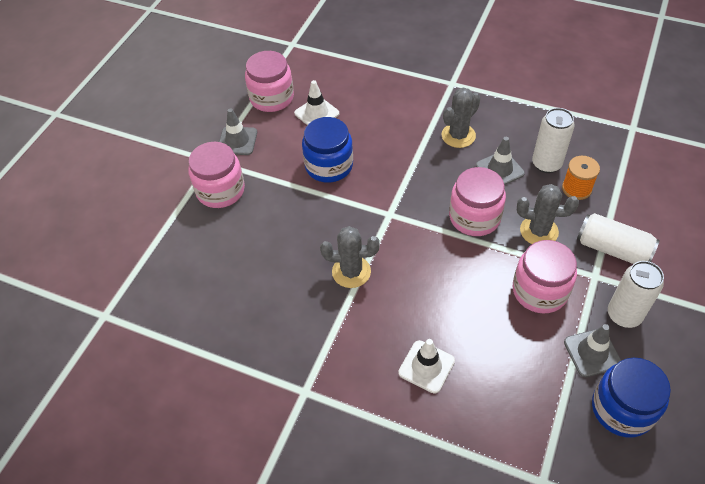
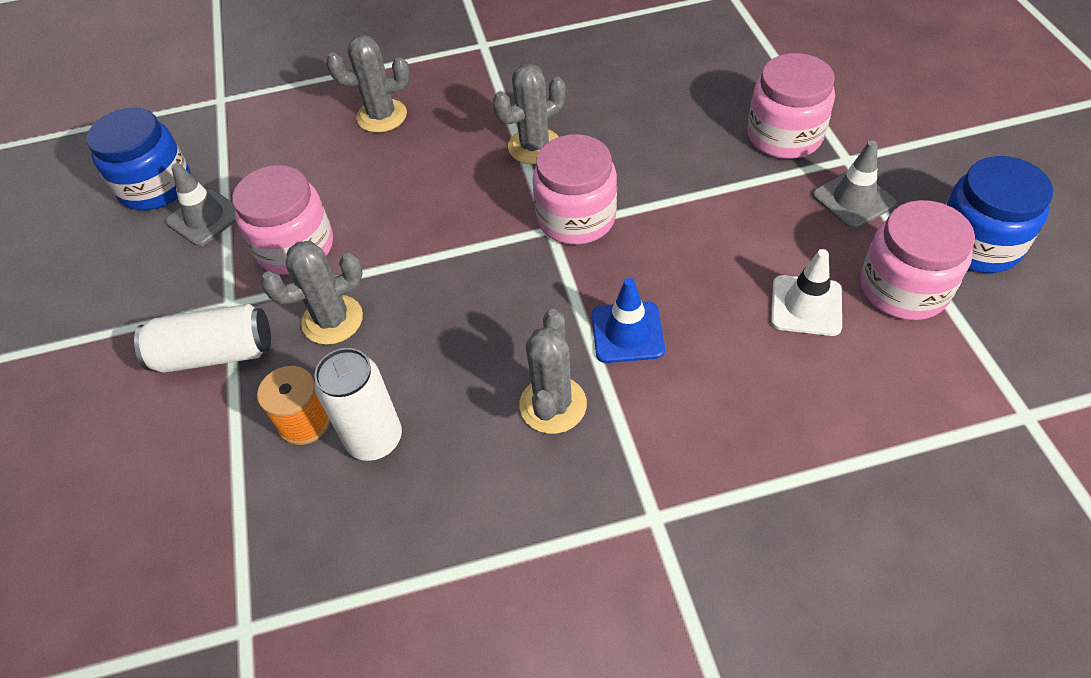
camera: 145 degrees right, 0 degrees up
blue jar [302,117,353,183] -> blue jar moved to [945,156,1053,273]
white traffic cone [398,339,455,394] -> grey cactus [326,35,410,133]
pink jar [449,167,506,236] -> pink jar moved to [533,134,617,245]
grey traffic cone [476,137,525,185] -> none
white can [608,261,664,328] -> none
none -> blue traffic cone [592,278,665,363]

